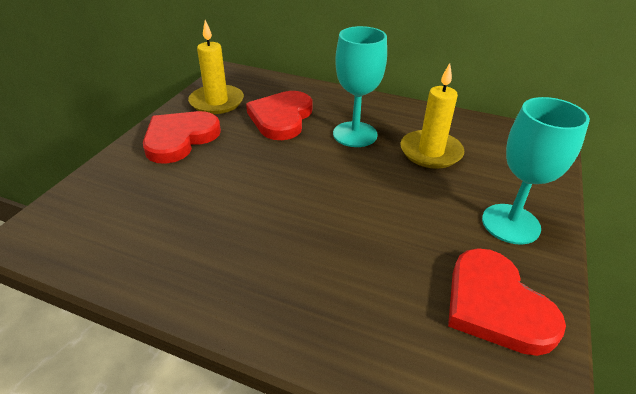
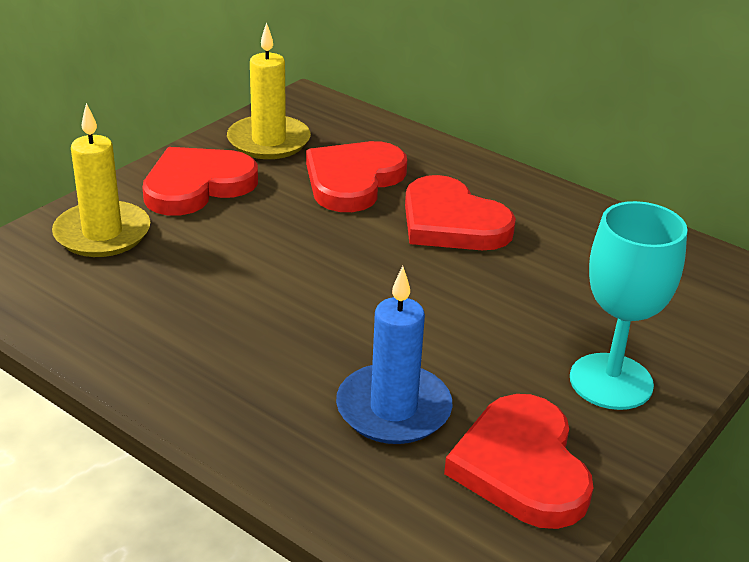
camera: 15 degrees right, 5 degrees down
turquoise goblet [333,26,387,147] -> red heart [405,175,516,250]
yellow candle [400,63,464,169] -> yellow candle moved to [52,103,150,257]
none -> blue candle [336,266,453,444]

